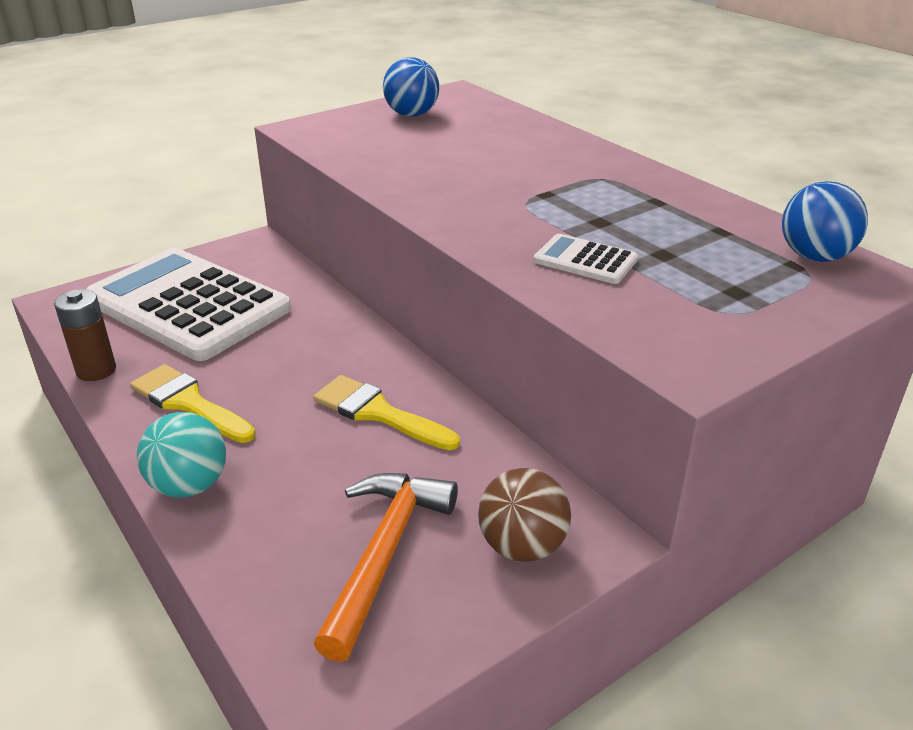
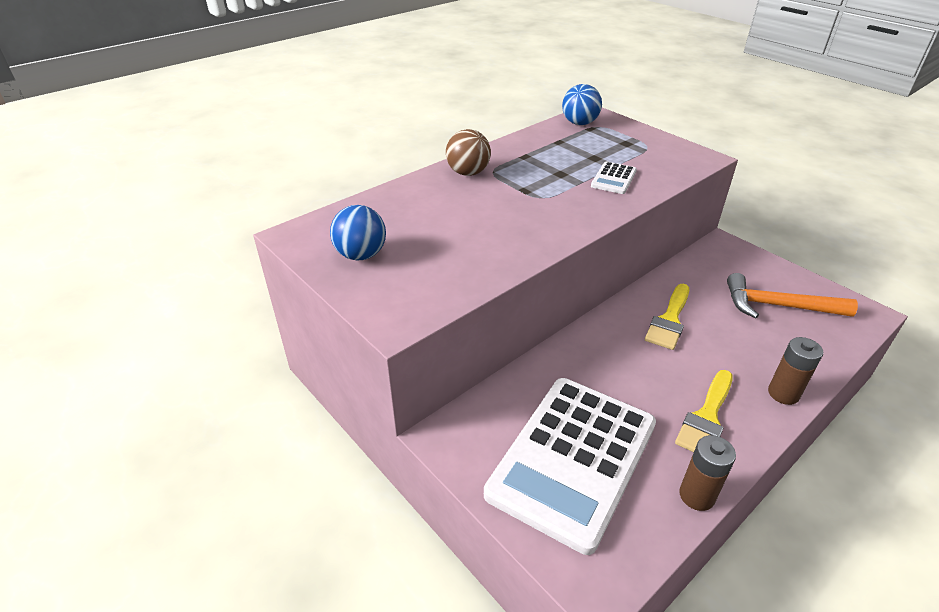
camera: 95 degrees left, 5 degrees up
turquoise ball [137,412,226,498] -> brown battery [768,337,823,405]
brown ball [478,468,571,562] -> brown ball moved to [446,129,491,176]

